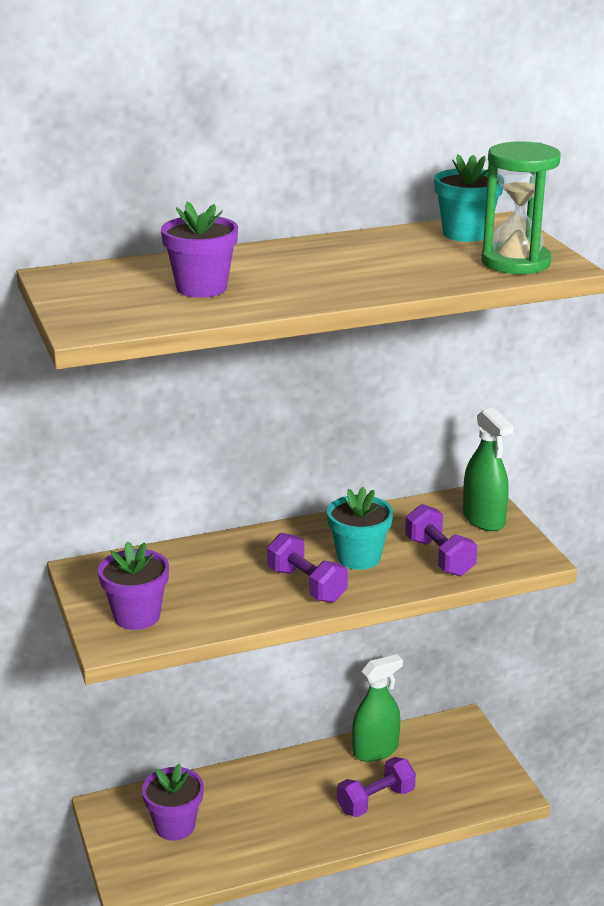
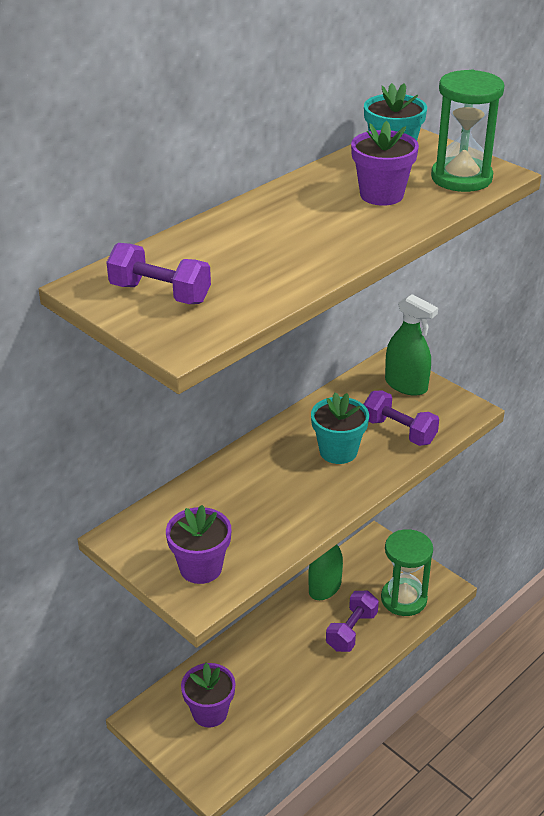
camera: 25 degrees left, 10 degrees up
purple flower pot [161,201,238,298] -> purple flower pot moved to [351,121,419,206]
purple dumbbell [267,533,348,603] -> purple dumbbell moved to [106,243,211,304]
none -> green hourglass [381,529,433,616]

